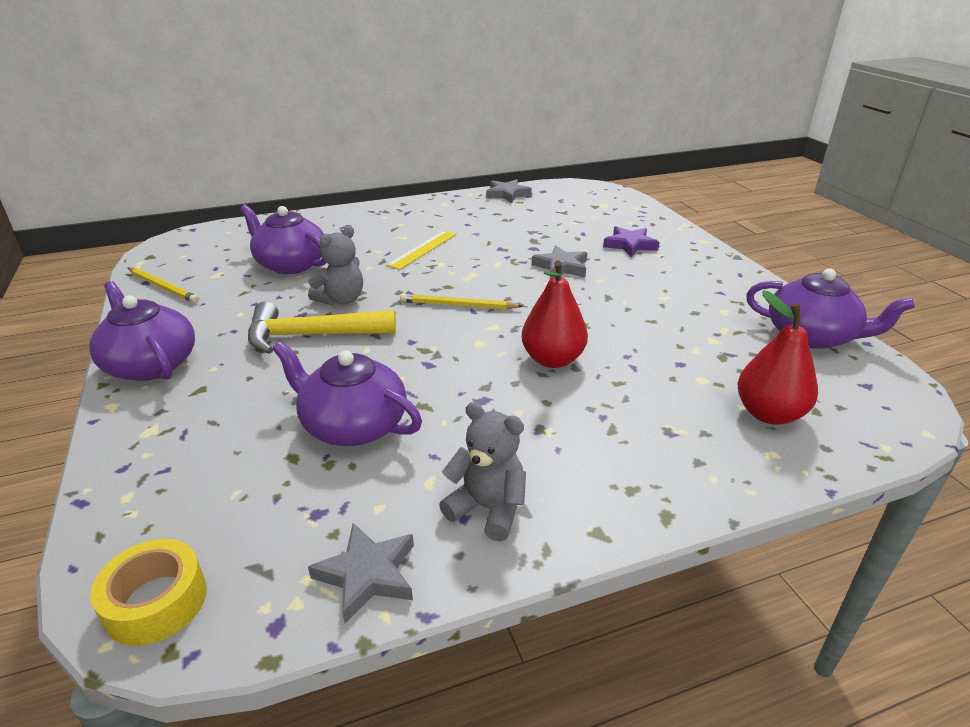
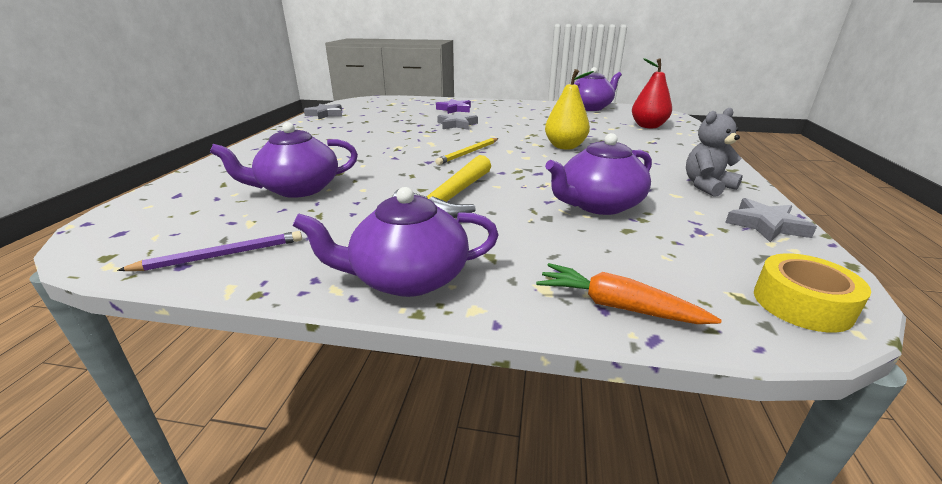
camera: 60 degrees left, 5 degrees down
yellow pencil [128,267,199,303] -> purple pencil [117,231,302,271]
grey teddy bear [308,226,363,306] -> none
yellow ruler [386,231,456,270] -> none
red pear [522,261,588,368] -> yellow pear [545,69,594,150]
none -> orange carrot [536,263,722,324]

